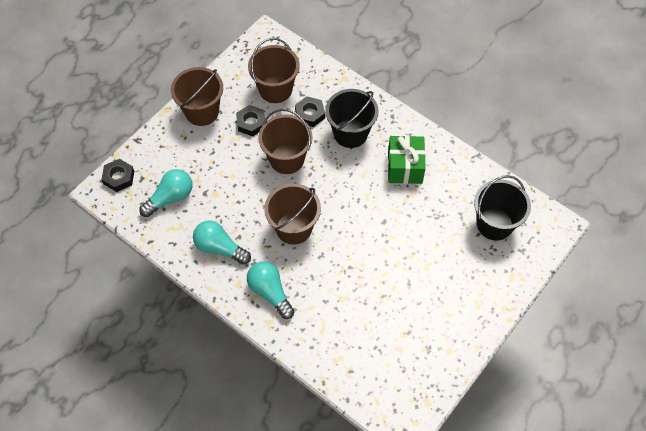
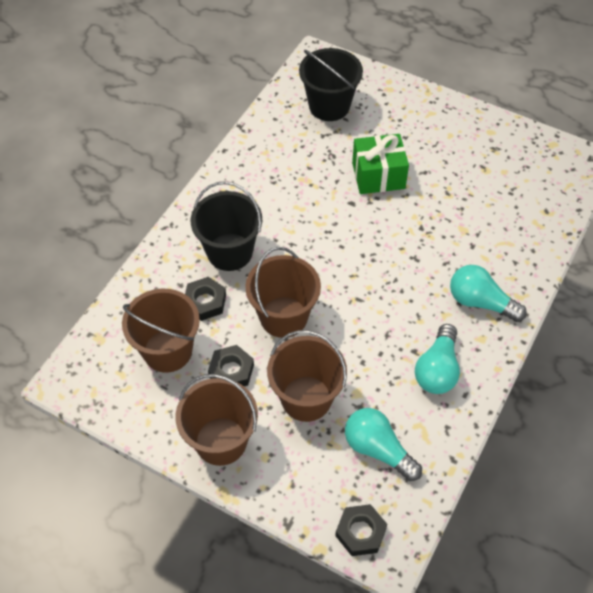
camera: 100 degrees left, 5 degrees down
turquoise light bulb [247,261,295,319] -> turquoise light bulb turned 75 degrees clockwise [450,265,527,322]
brown bucket [264,183,321,245] -> brown bucket moved to [267,330,347,422]
green gift [388,136,426,184] -> green gift moved to [352,134,409,194]

